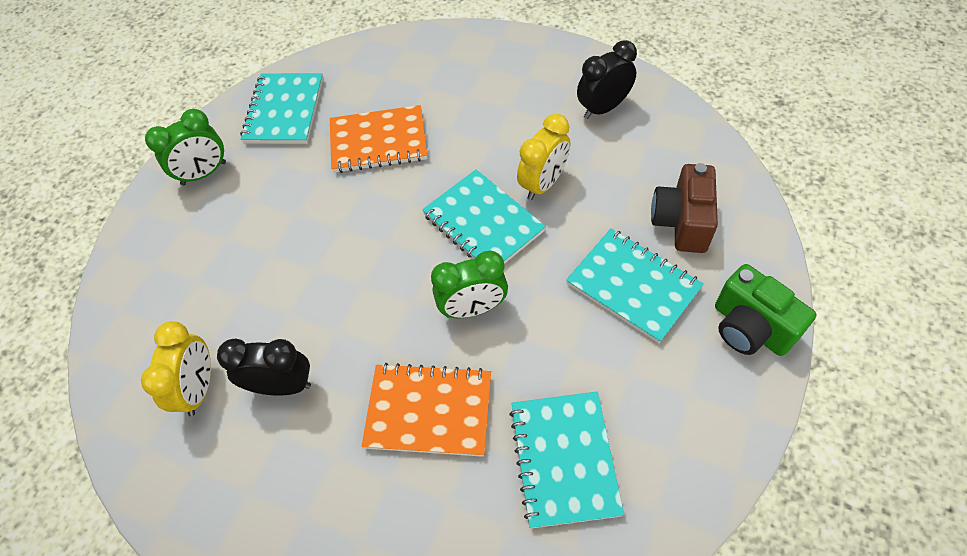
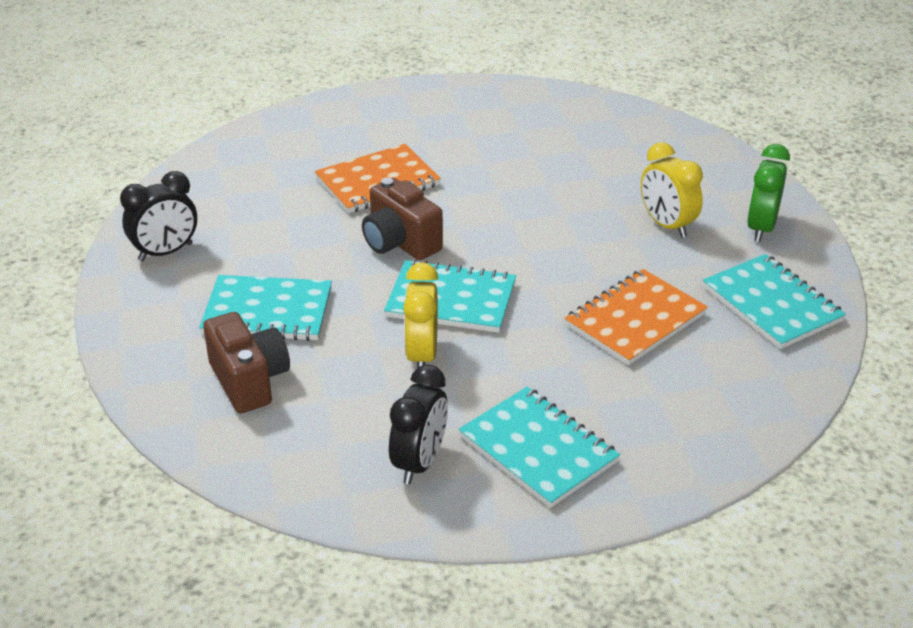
camera: 140 degrees right, 20 degrees down
yellow clock [141,321,211,416] -> yellow clock moved to [641,142,703,238]
black clock [217,339,311,396] -> black clock moved to [120,171,197,261]
green clock [431,251,508,318] -> brown camera [362,178,443,260]
turquoise notebook [509,392,624,528] -> turquoise notebook moved to [458,387,620,508]
green camera [715,264,817,356] -> none

